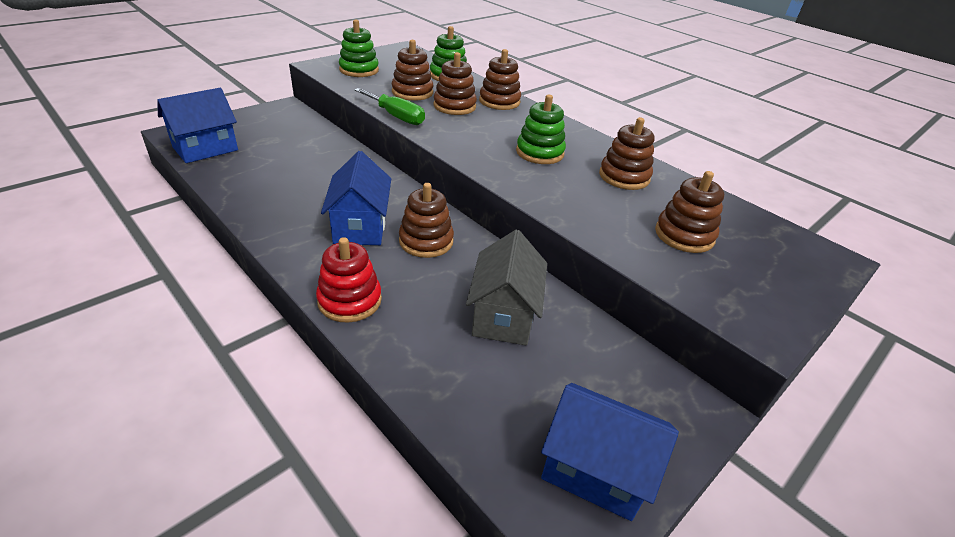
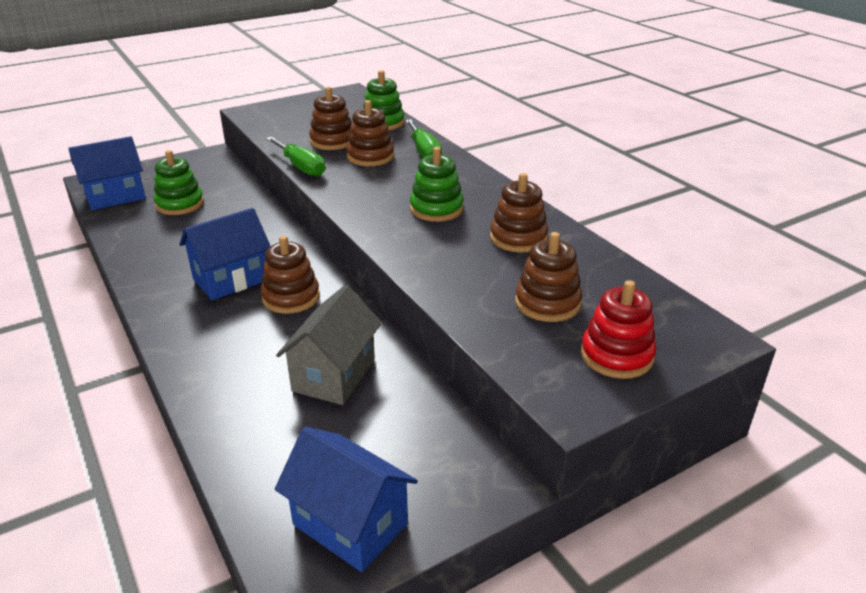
camera: 15 degrees right, 5 degrees down
red stacking toy [316,237,382,323] -> red stacking toy moved to [581,280,656,379]
blue house [321,151,391,245] -> blue house turned 45 degrees clockwise [179,208,271,300]
green stacking toy [339,19,379,77] -> green stacking toy moved to [154,150,204,215]
brown stacking toy [479,49,521,110] -> green screwdriver [405,120,442,158]

